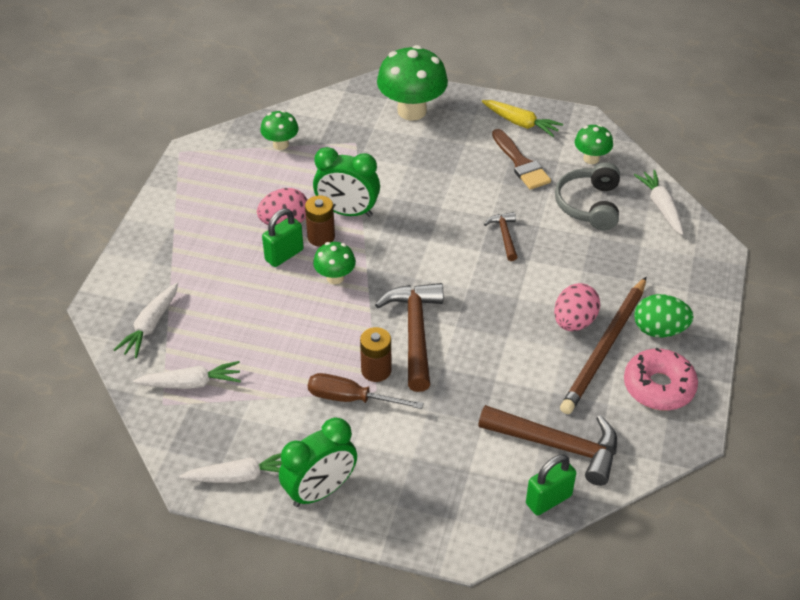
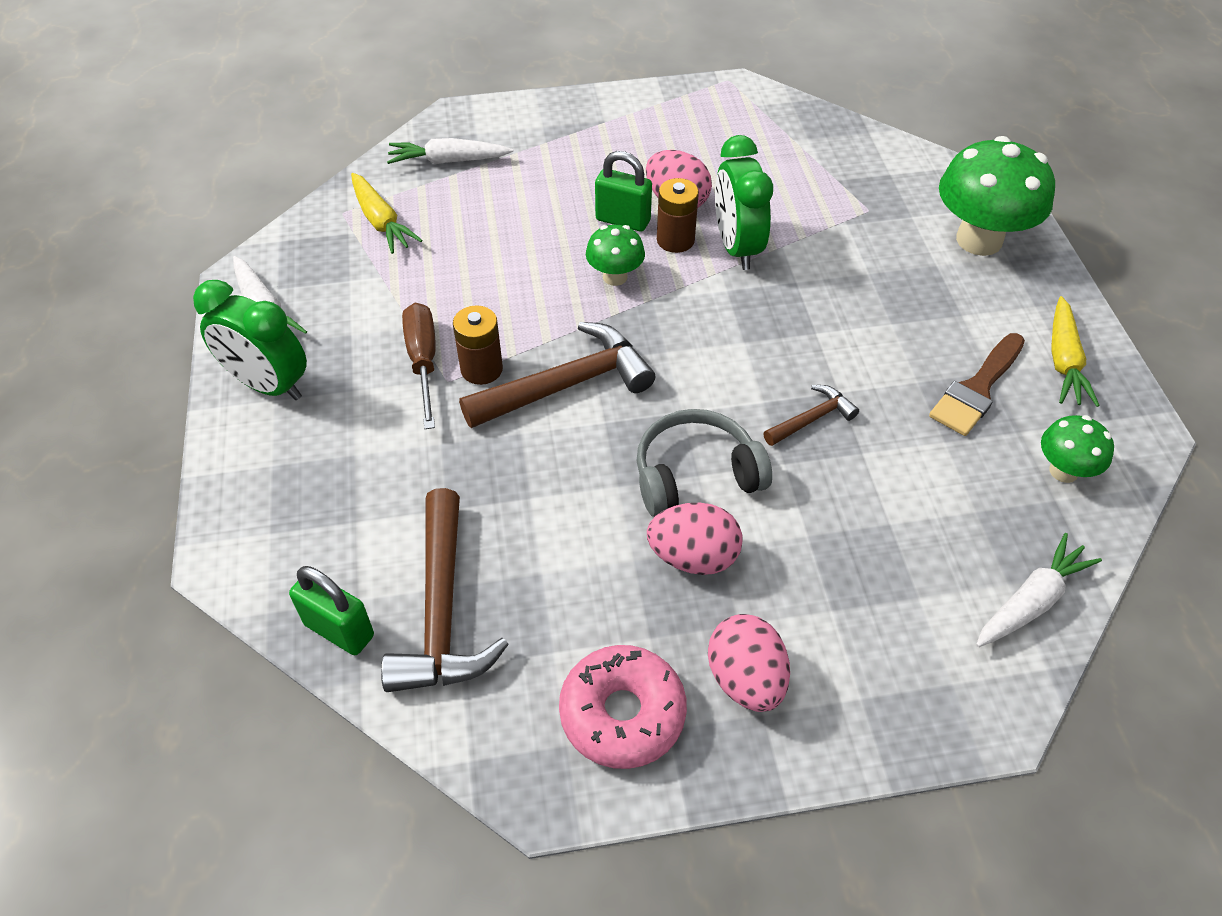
camera: 65 degrees right, 5 degrees up
white carrot [133,361,241,389] -> yellow carrot [351,173,423,254]
green mushroom [260,110,299,150] -> none
grey headphones [555,162,620,230] -> grey headphones moved to [637,409,772,517]
brown pencil [560,277,646,414] -> none
green egg [634,294,694,337] -> pink egg [708,614,790,712]

